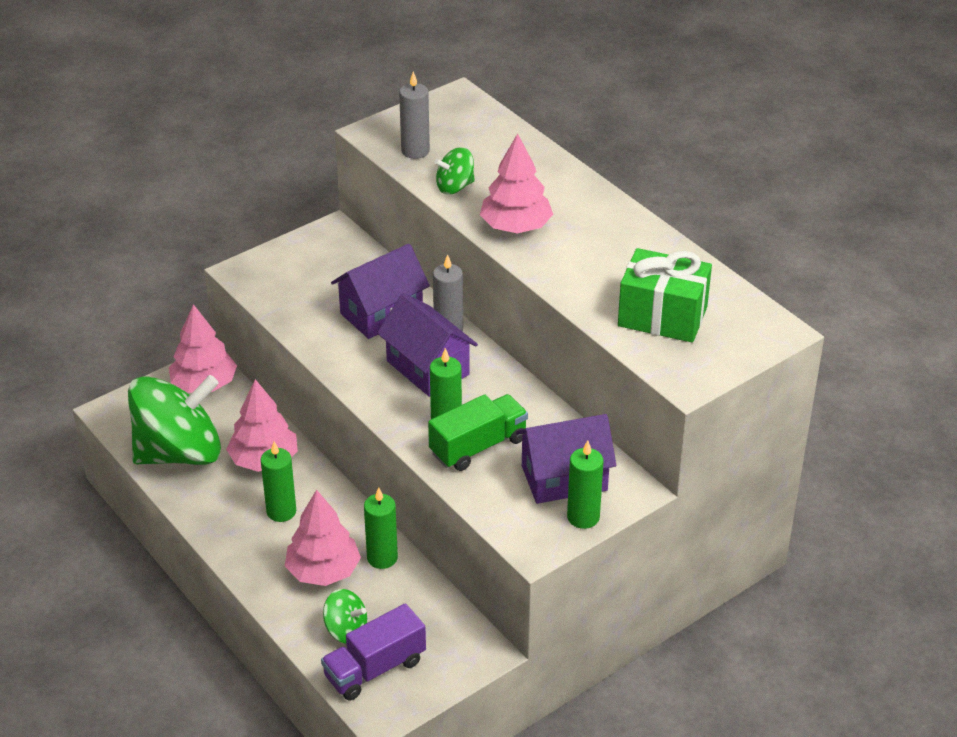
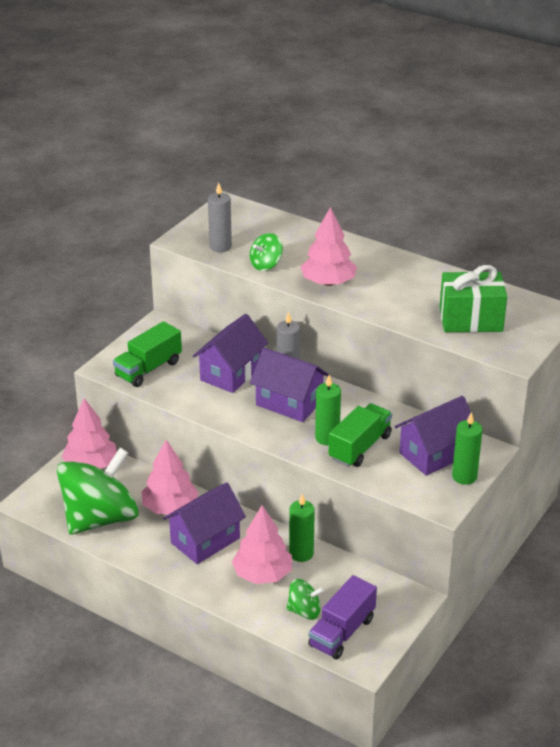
camera: 20 degrees left, 5 degrees down
green candle [260,441,296,522] -> purple house [163,482,246,564]
none -> green truck [113,321,182,387]

